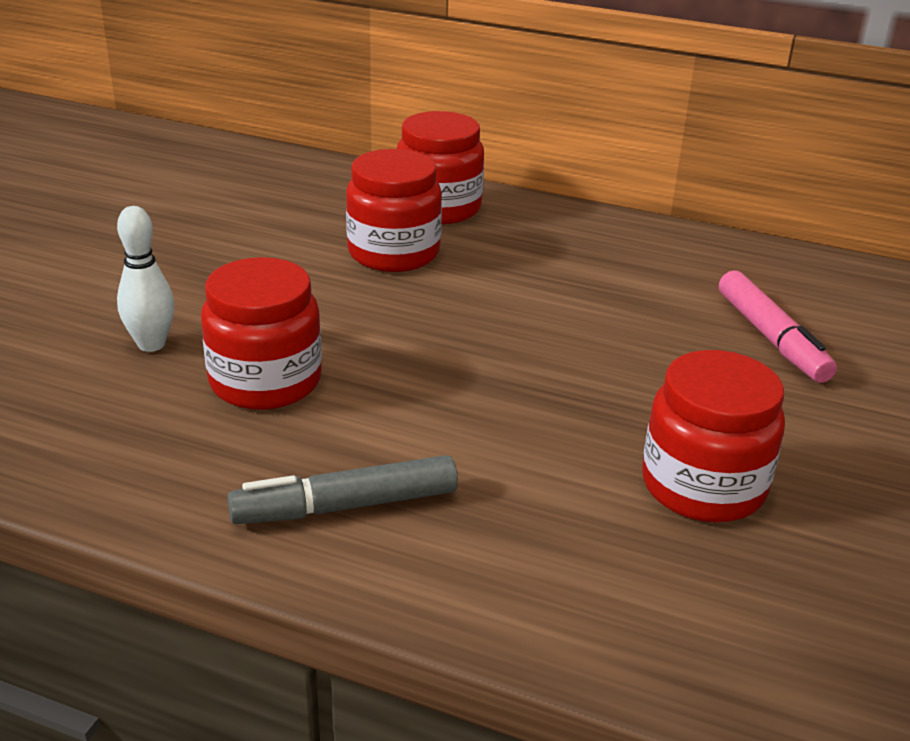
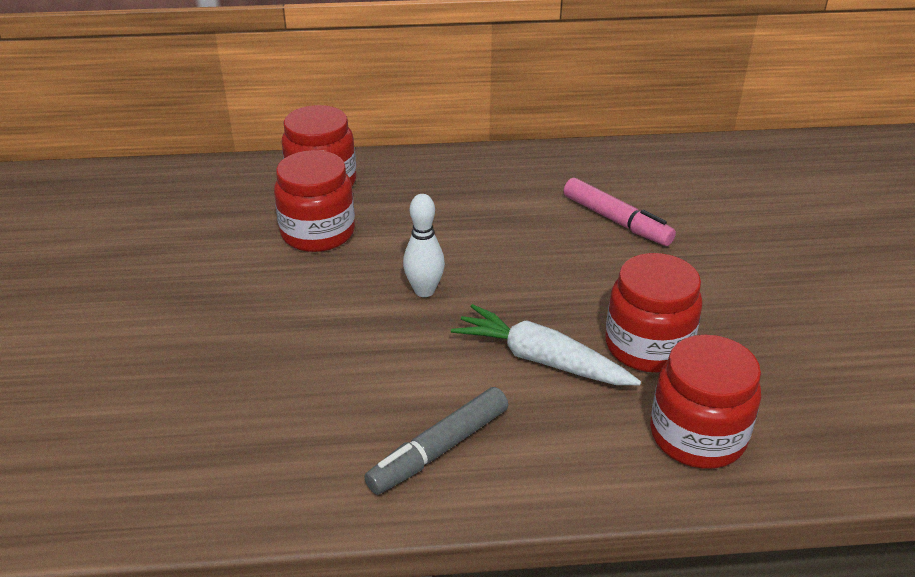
camera: 25 degrees left, 5 degrees up
white bowling pin [117,206,174,352] -> white bowling pin moved to [403,194,445,297]
red jar [201,257,322,410] -> red jar moved to [650,334,761,469]
none -> white carrot [451,304,641,385]

